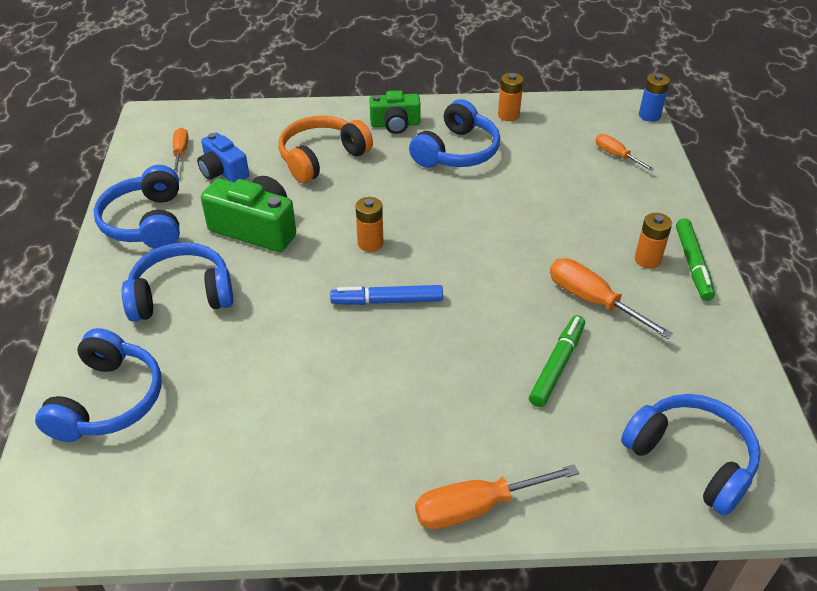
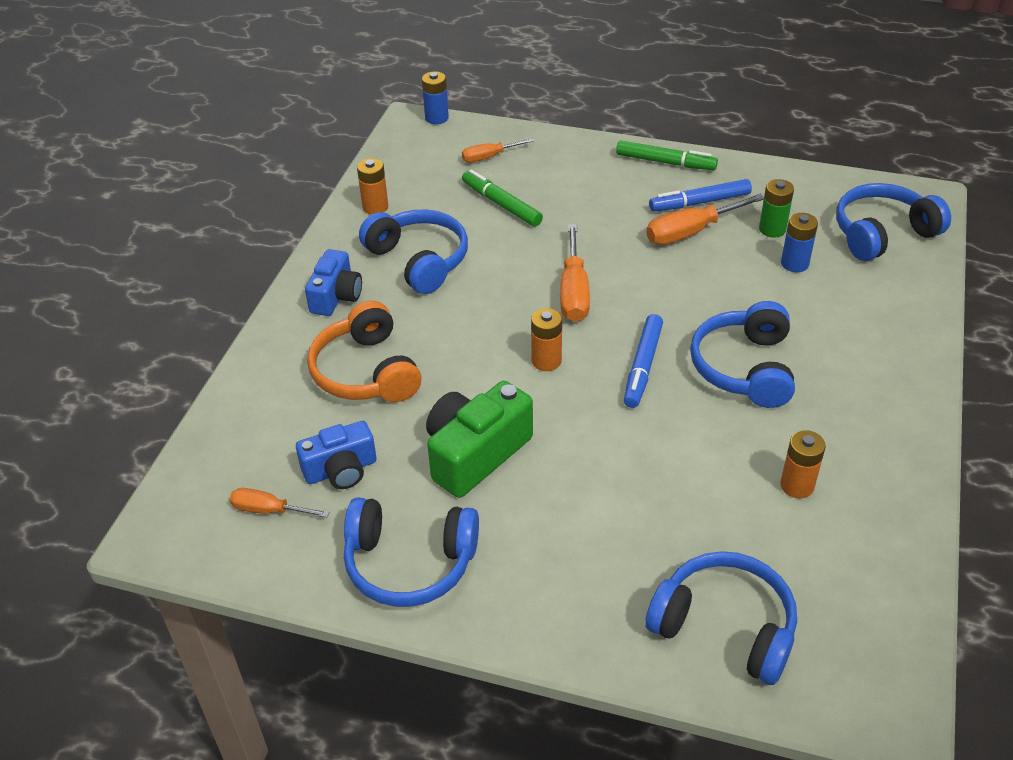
camera: 70 degrees left, 0 degrees up
blue headphones [122,242,233,322] -> blue headphones moved to [690,301,795,408]
green camera [369,90,421,134] -> blue camera [305,249,362,316]
orange screwdriver [415,464,579,529] -> orange screwdriver moved to [560,224,590,322]
green marker [529,315,585,407] -> green marker moved to [462,170,543,227]
orange battery [635,213,672,269] -> orange battery moved to [780,430,826,498]
none -> blue marker [649,179,752,211]
none -> green battery [759,179,794,238]
none -> blue battery [781,213,818,272]

